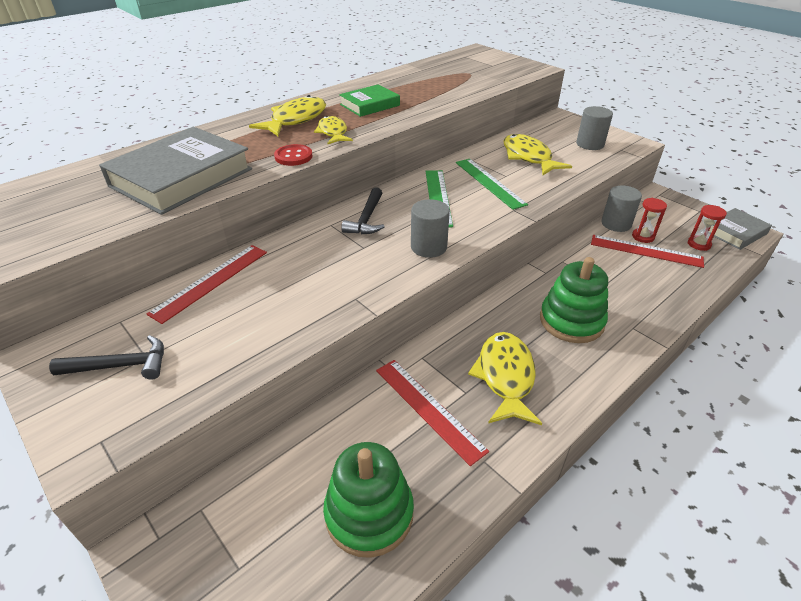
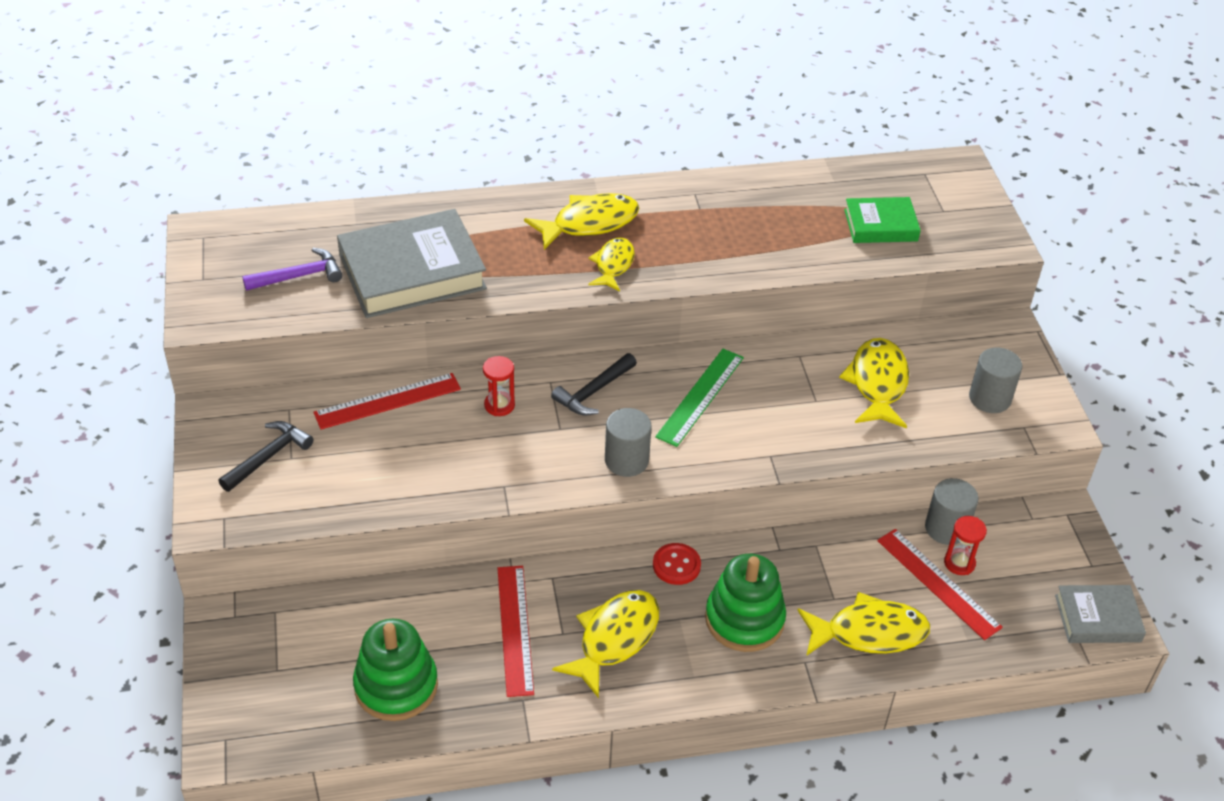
camera: 30 degrees right, 5 degrees up
black hammer [49,335,164,380] -> black hammer turned 75 degrees counterclockwise [218,421,313,492]
red button [274,144,313,166] -> red button moved to [653,543,701,585]
green book [339,84,400,117] -> green book moved to [844,197,921,243]
green ruler [456,159,528,210] -> none
red hourglass [688,205,727,251] -> red hourglass moved to [483,356,515,416]
none -> purple hammer [242,248,342,291]
none -> yellow fish [797,592,930,656]

